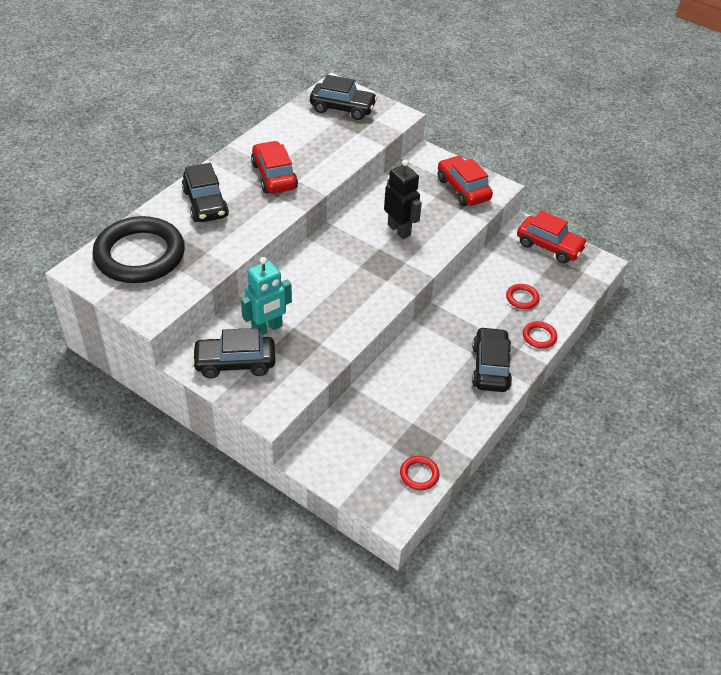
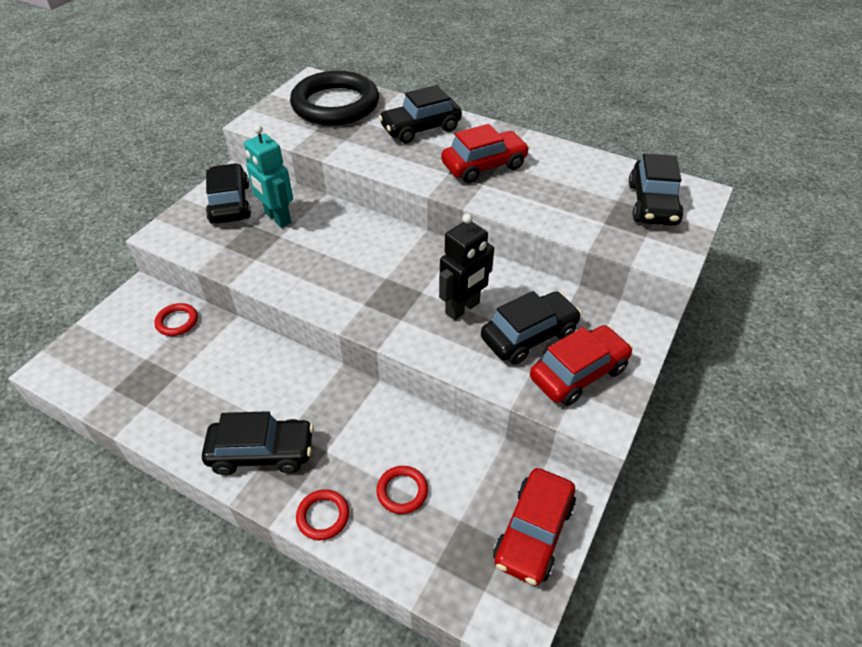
camera: 85 degrees right, 0 degrees up
red ring [400,456,439,490] -> red ring moved to [155,303,198,336]
none -> black car [481,291,582,365]

